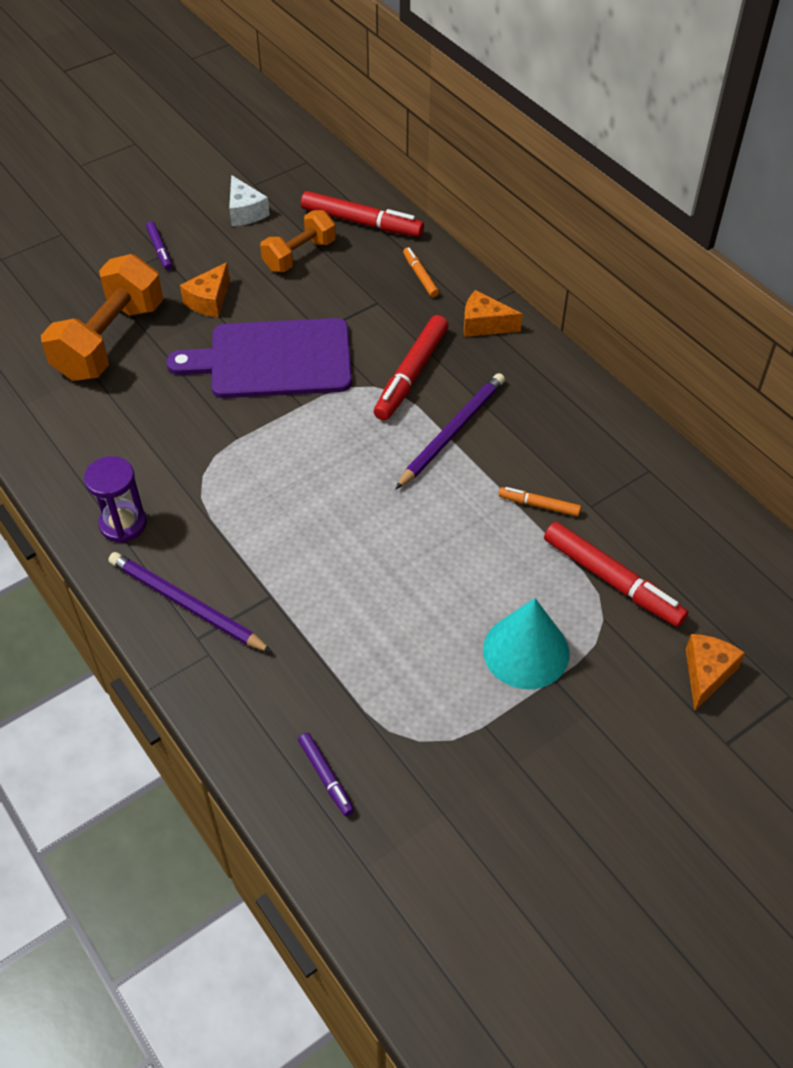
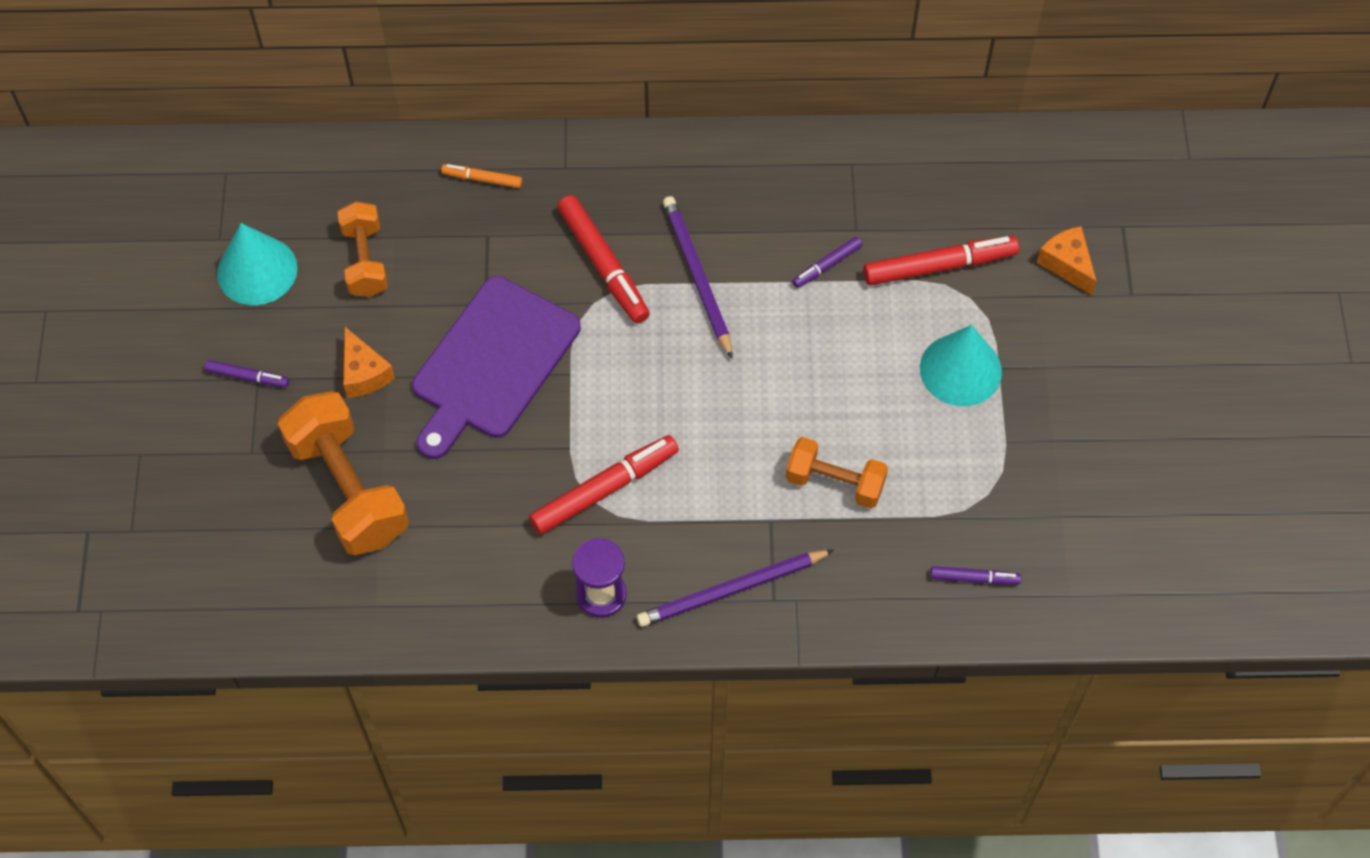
camera: 55 degrees left, 10 degrees up
white cheese [229,175,270,226] -> turquoise cone [217,223,298,305]
red marker [301,191,424,237] -> red marker moved to [529,435,679,535]
orange cheese [464,290,523,337] -> none
orange marker [499,487,581,517] -> purple marker [792,237,863,288]
none -> orange dumbbell [786,437,888,508]

